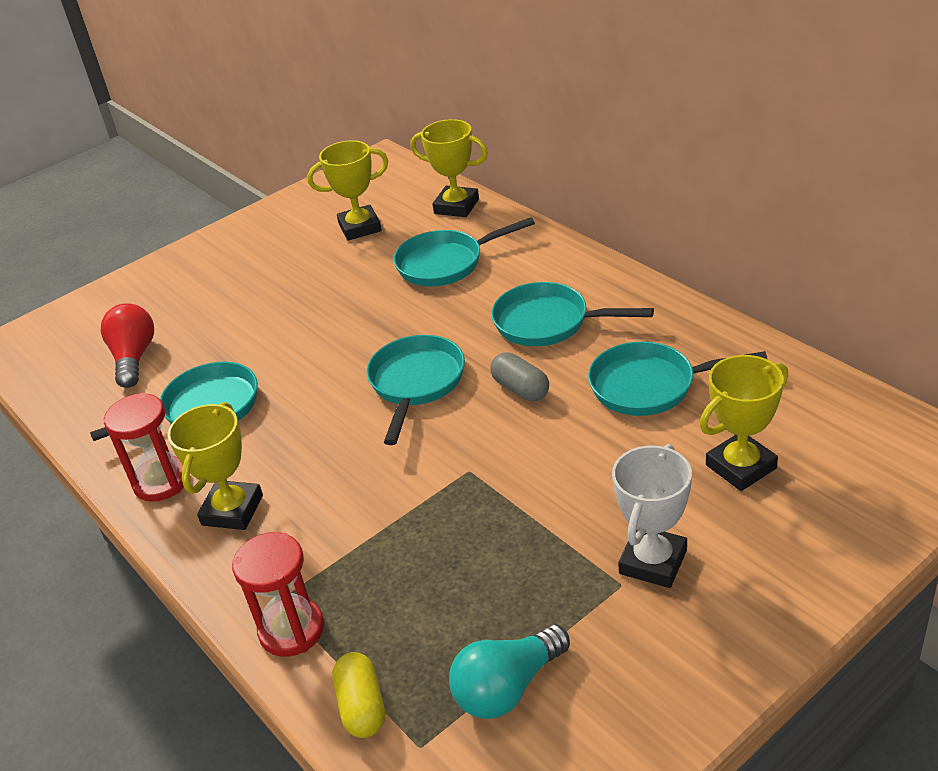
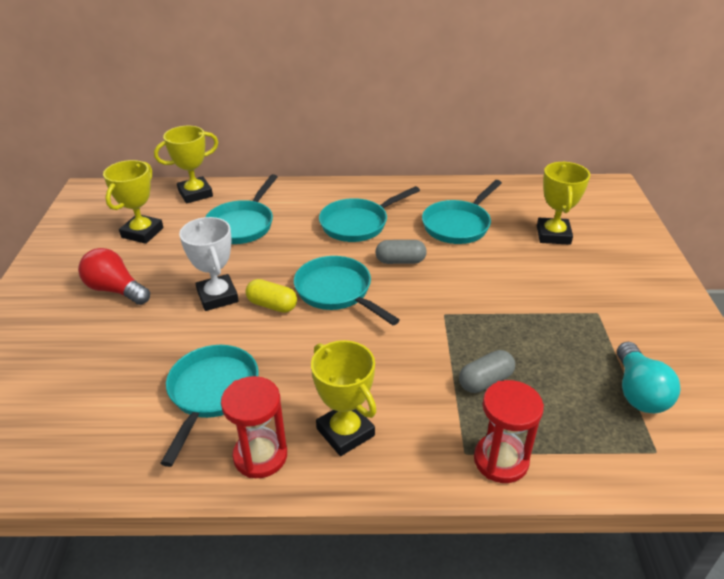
camera: 55 degrees left, 0 degrees up
red light bulb [101,303,154,388] -> red light bulb moved to [78,248,150,305]
yellow capsule [332,652,385,738] -> yellow capsule moved to [245,279,297,313]
white trophy [612,444,692,588] -> white trophy moved to [179,217,239,311]
none -> grey capsule [459,350,515,393]

